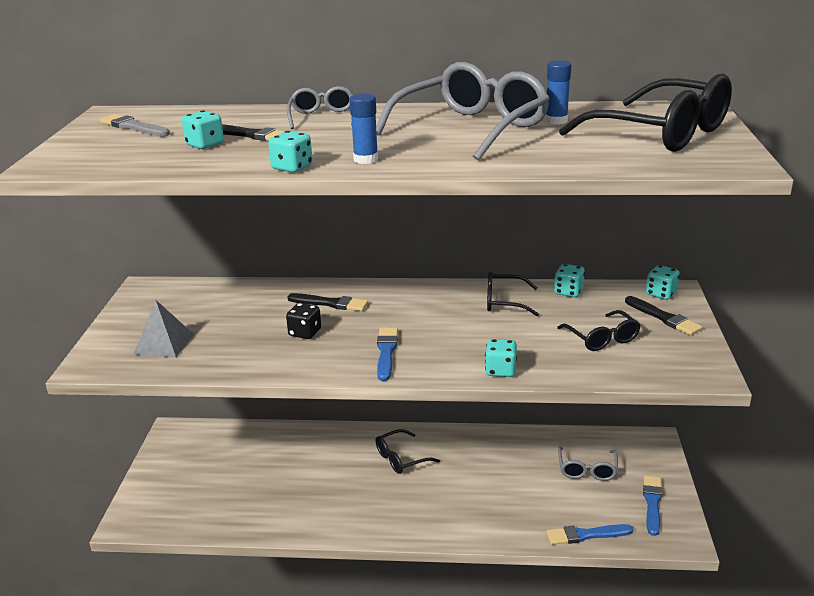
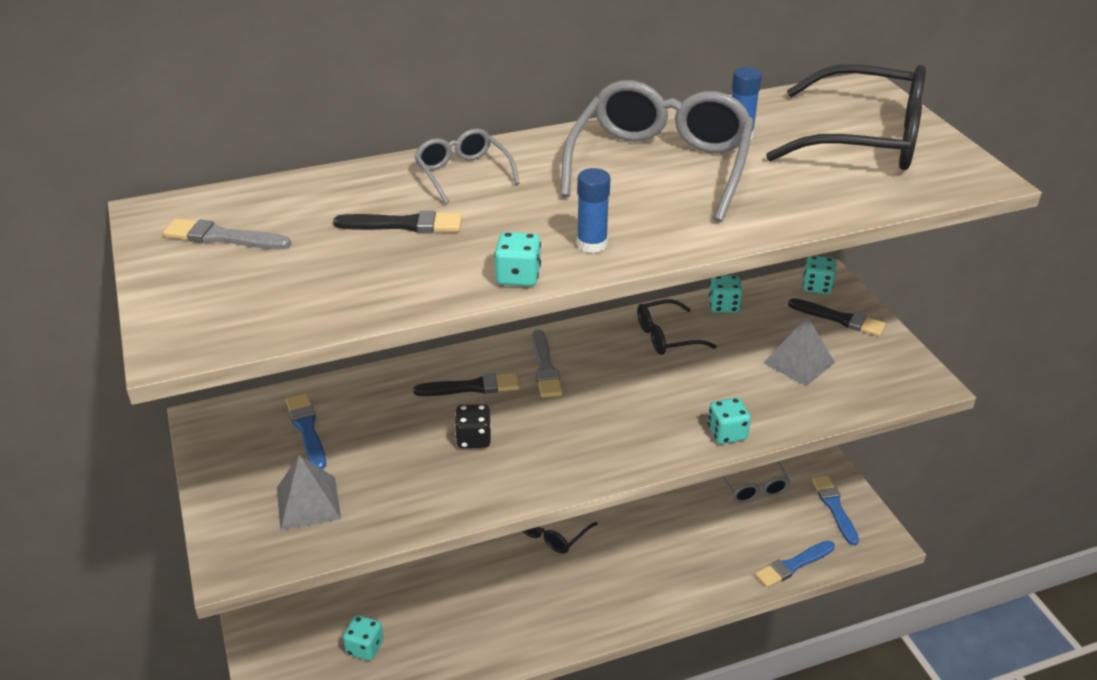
camera: 25 degrees left, 10 degrees up
turquoise dice [182,110,224,149] -> turquoise dice moved to [343,615,384,661]
blue brush [377,327,398,381] -> blue brush moved to [286,393,326,469]
black glasses [557,310,641,351] -> grey pyramid [764,317,835,386]
none -> grey brush [532,330,563,397]

